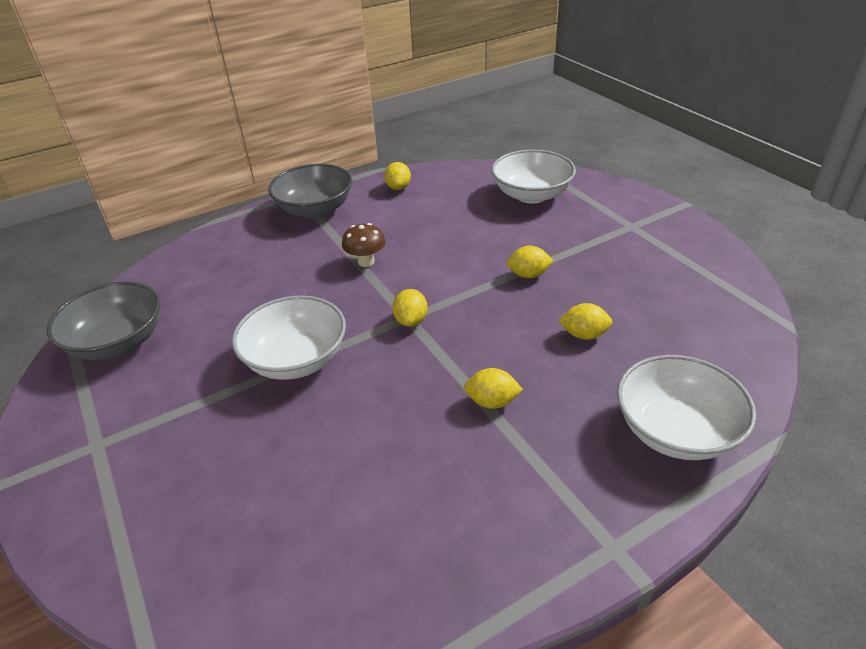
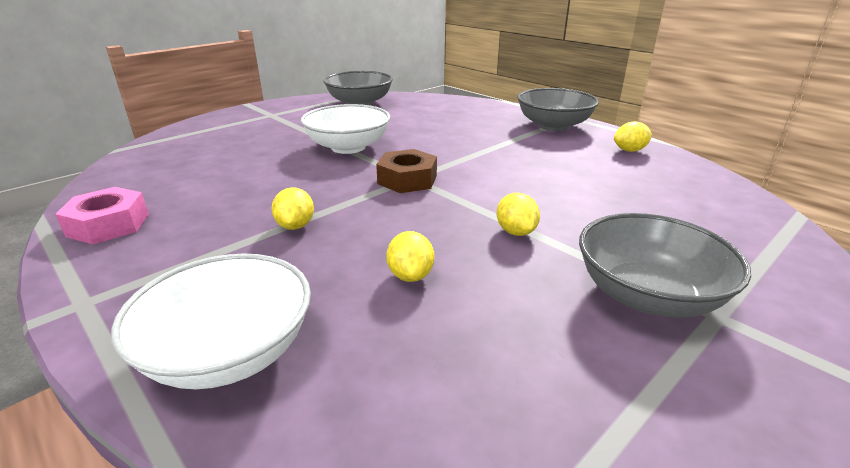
camera: 75 degrees right, 10 degrees down
brown mushroom [342,223,386,267] -> none
yellow lemon [392,289,427,327] -> brown nut [376,149,437,193]
white bowl [492,150,576,204] -> none
none -> pink nut [55,187,149,244]
none -> grey bowl [579,213,751,318]

